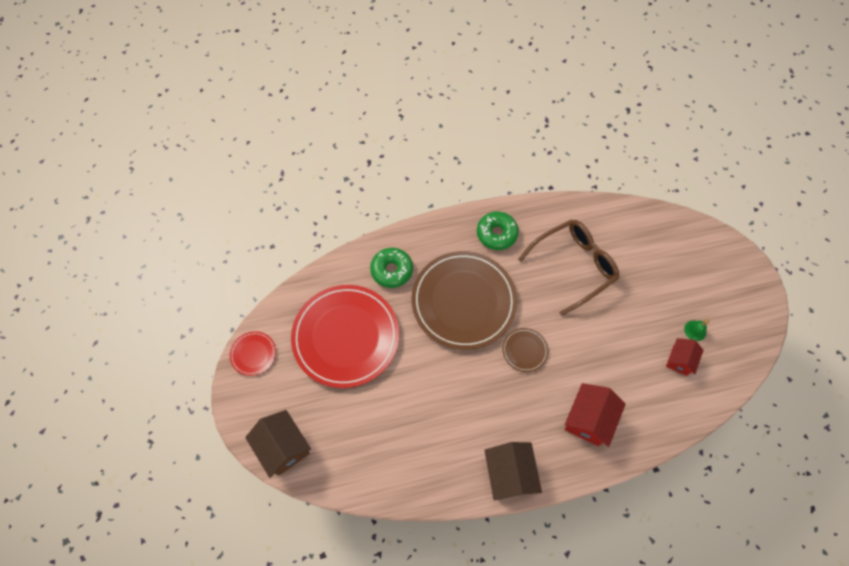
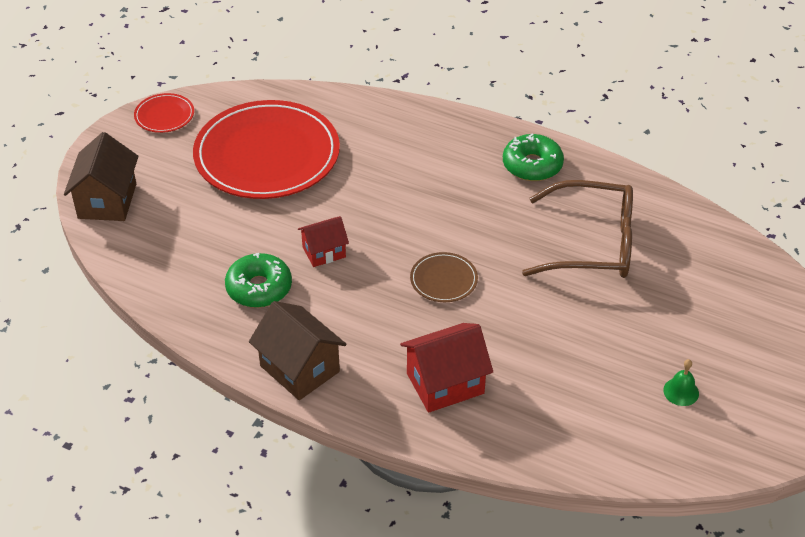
camera: 40 degrees right, 20 degrees down
green donut [370,248,413,288] -> green donut moved to [225,253,292,308]
brown plate [412,251,517,350] -> none
brown house [484,442,542,500] -> brown house turned 75 degrees counterclockwise [249,301,347,400]
red house [666,338,704,376] -> red house moved to [298,216,349,267]

